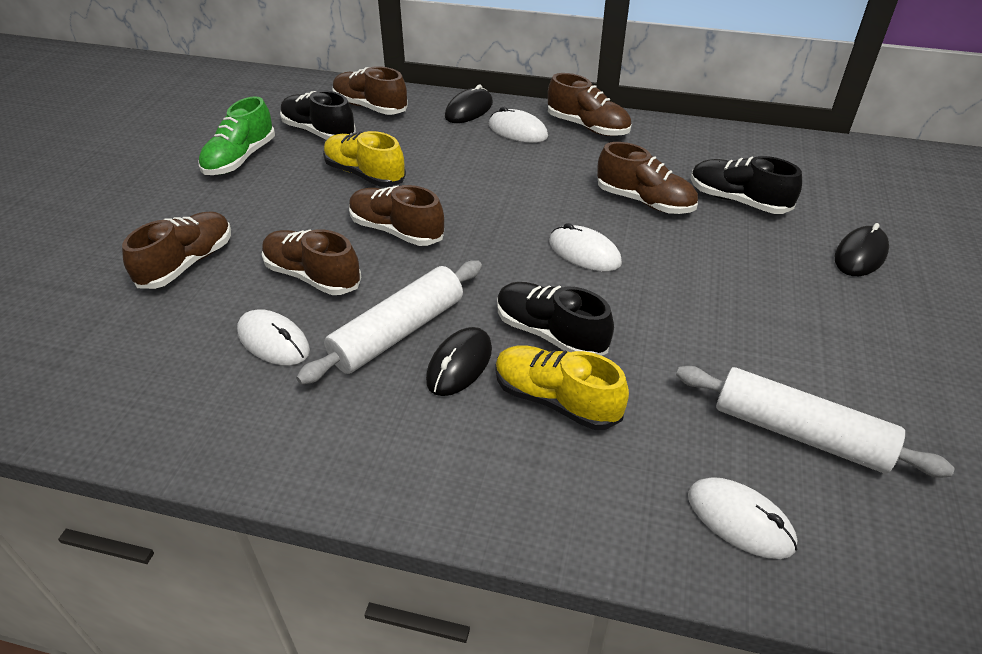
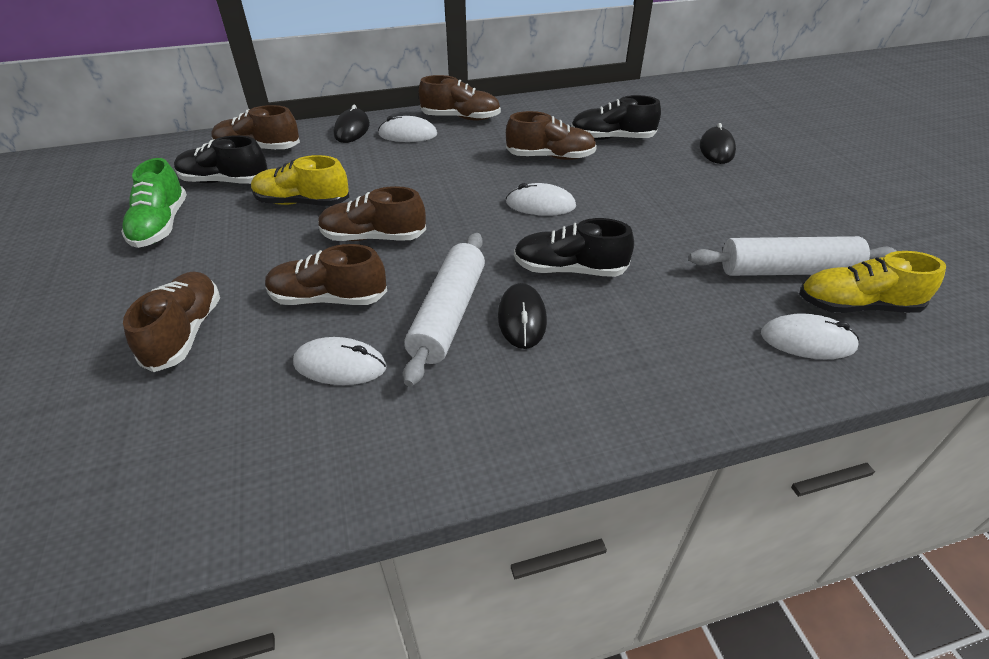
camera: 30 degrees left, 0 degrees up
yellow shoe [495,345,629,430] -> yellow shoe moved to [799,251,946,313]

